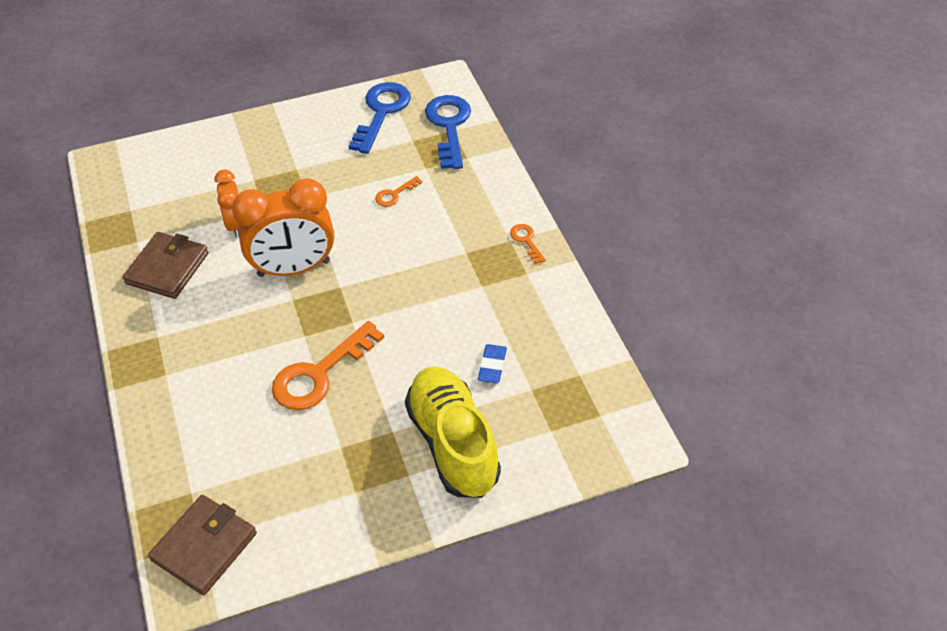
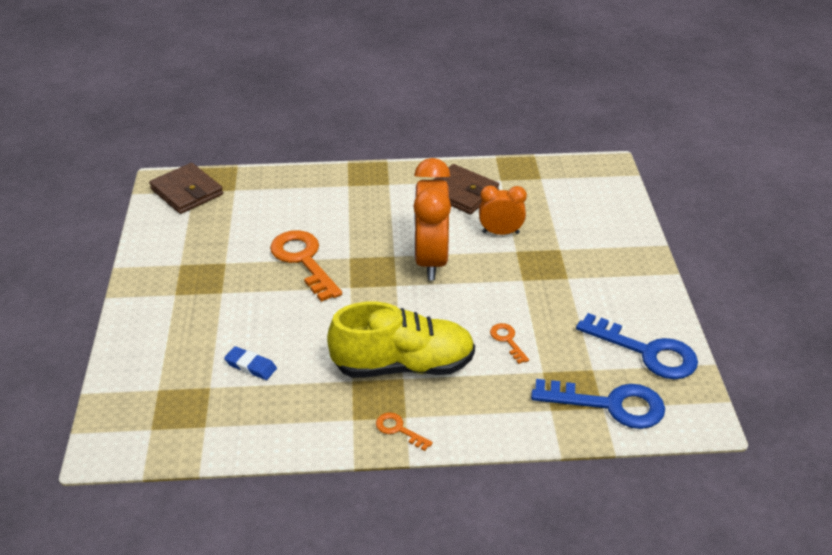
camera: 105 degrees right, 10 degrees down
yellow shoe [405,367,501,498] -> yellow shoe moved to [327,302,475,378]
orange key [510,224,546,264] -> orange key turned 135 degrees counterclockwise [376,412,433,451]

